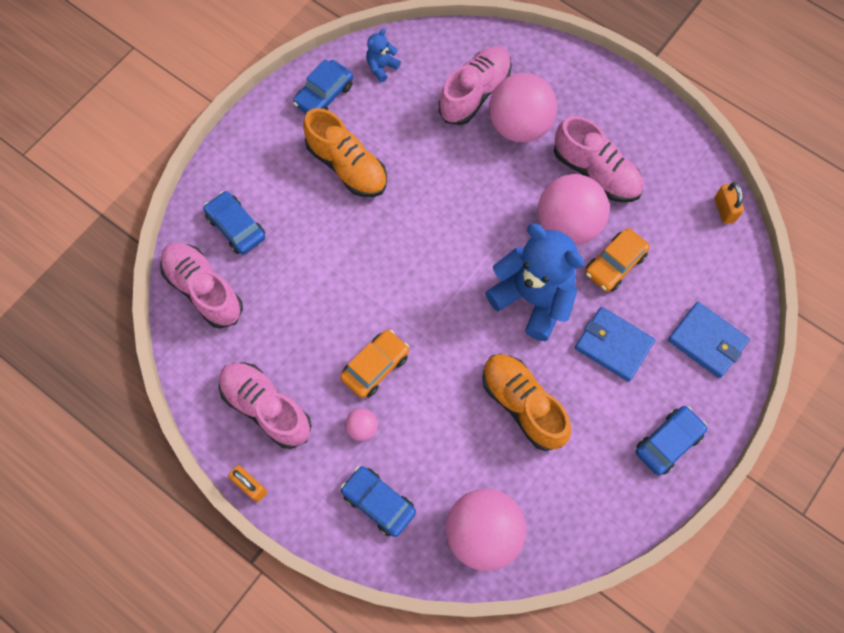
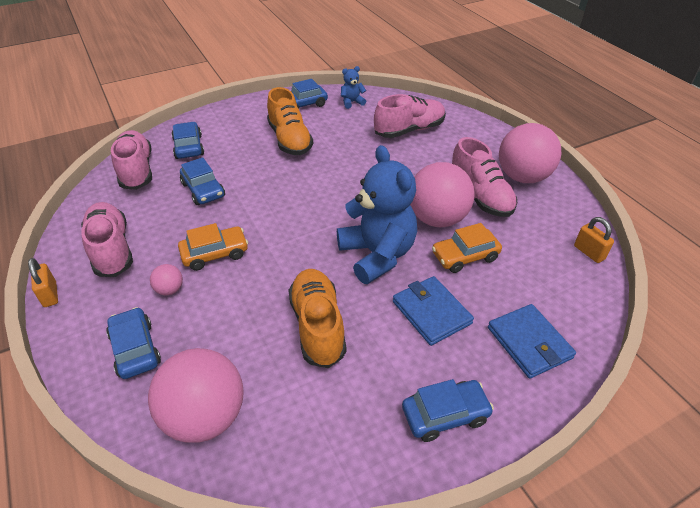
camera: 25 degrees right, 25 degrees down
pink ball [489,73,557,143] -> pink ball moved to [499,123,561,183]
orange padlock [714,182,744,224] -> orange padlock turned 45 degrees counterclockwise [574,217,614,263]
none -> blue car [180,157,225,205]

